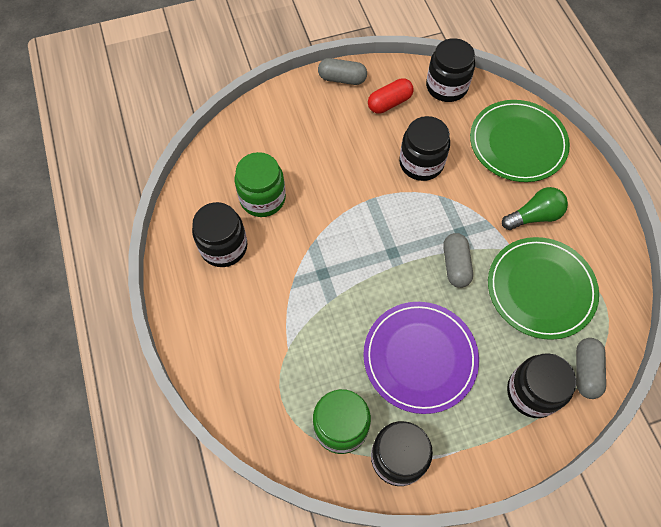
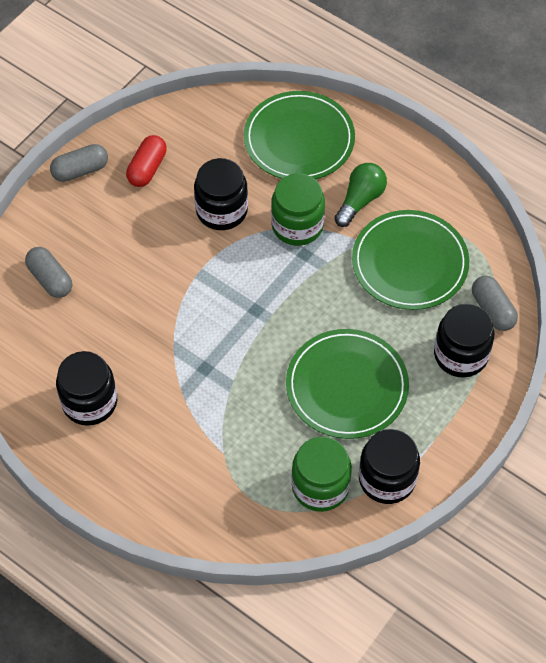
camera: 35 degrees left, 5 degrees down
green jar [235,152,286,217] -> green jar moved to [271,173,325,246]
purple plate [363,302,479,414] -> green plate [286,329,409,439]
black jar [426,38,475,102] -> none
grey capsule [443,233,473,288] -> grey capsule moved to [25,247,72,298]

